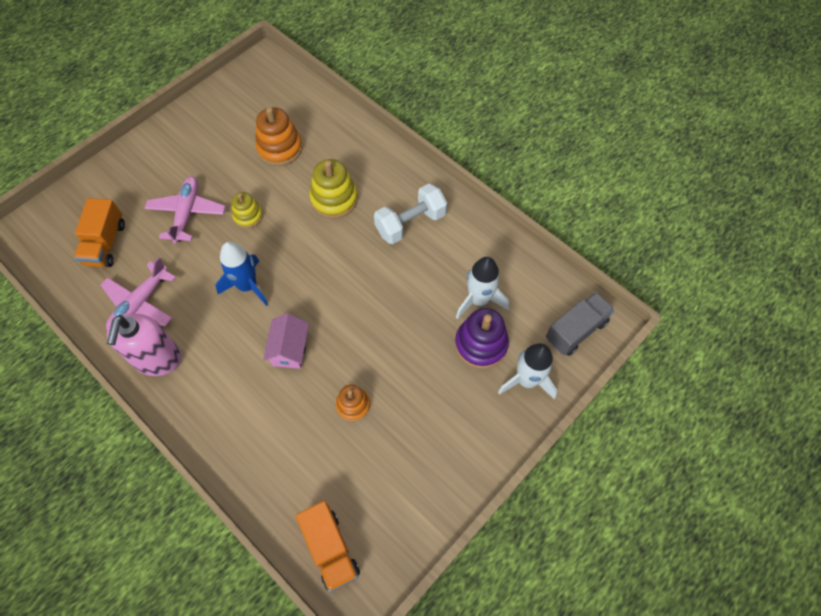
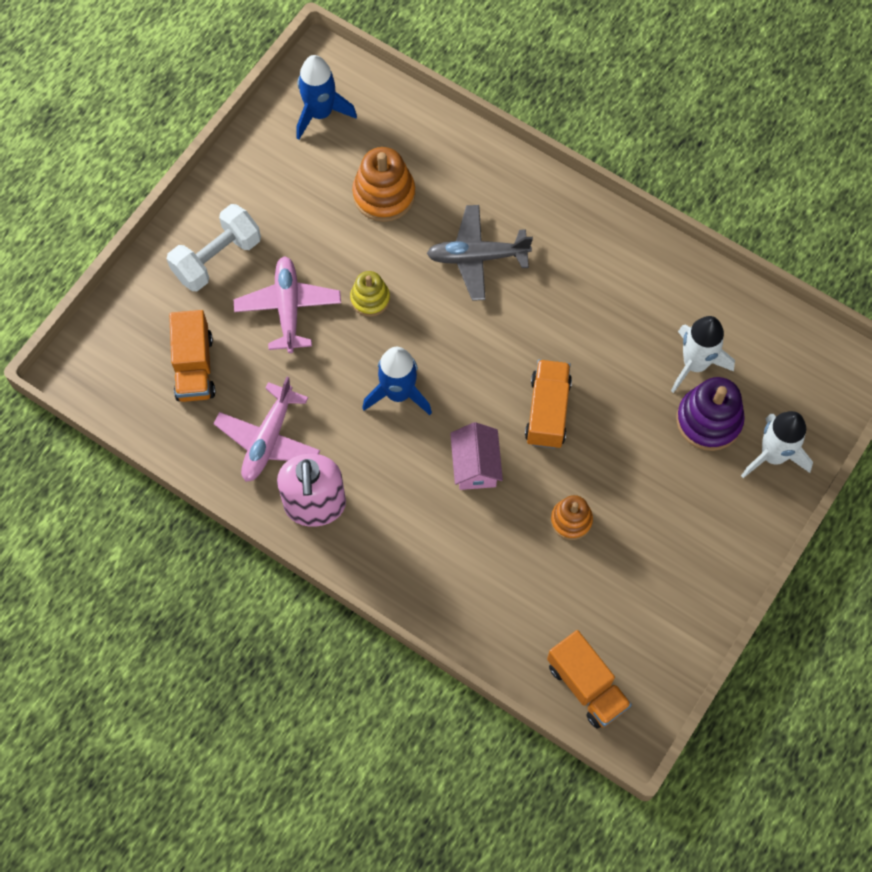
camera: 10 degrees left, 5 degrees up
yellow stacking toy [309,159,358,219] -> grey plane [427,205,533,301]
white dumbbell [374,183,447,244] -> white dumbbell moved to [167,204,261,291]
grey truck [546,292,615,356] -> none
none -> blue rocket [296,55,357,140]
none -> orange truck [525,359,572,449]

